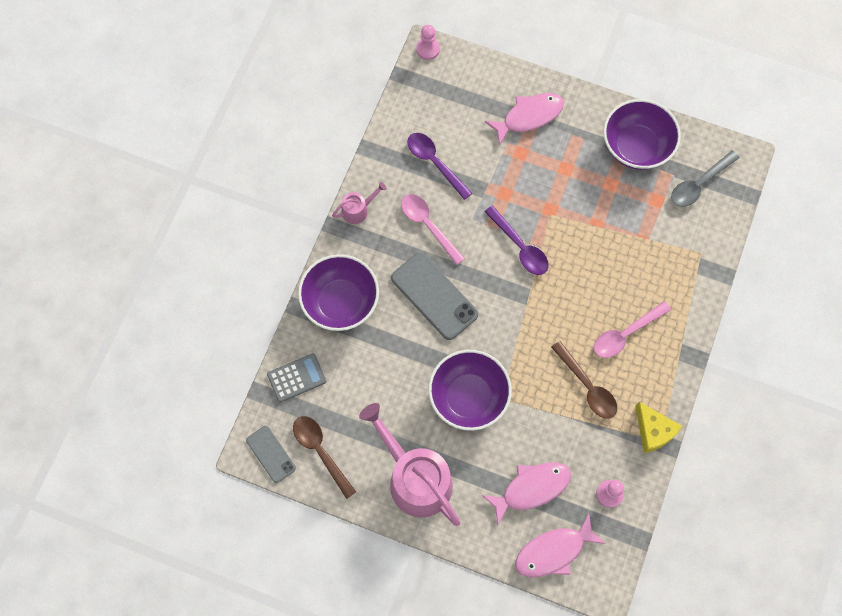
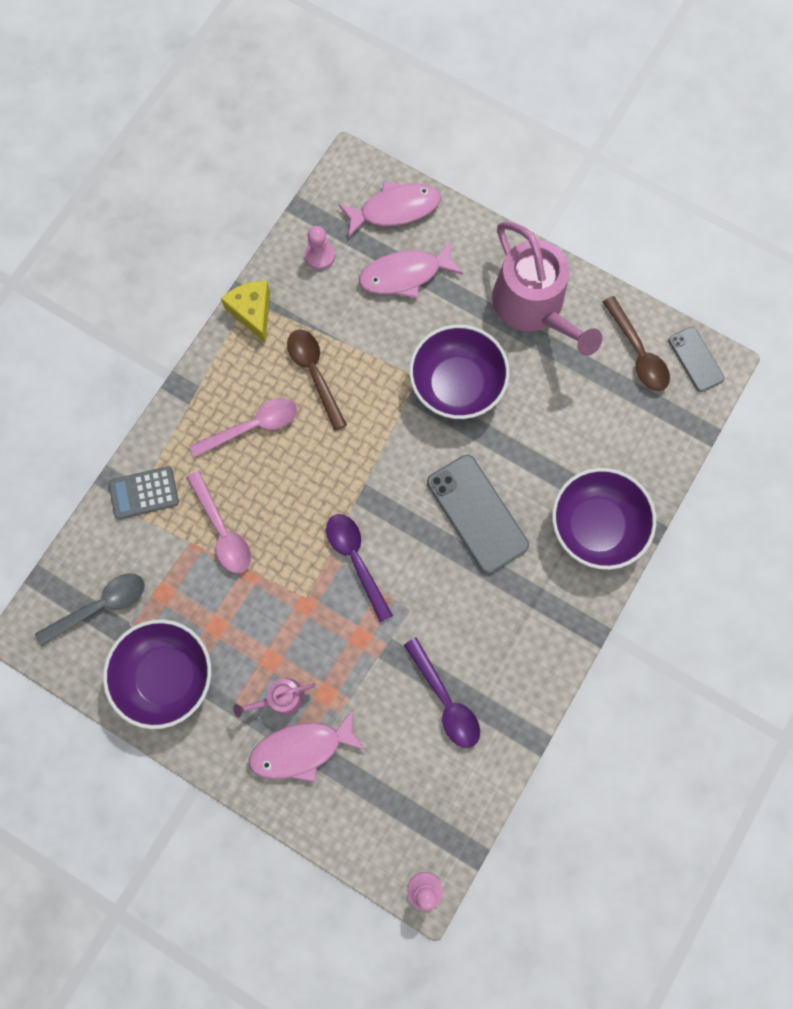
camera: 170 degrees left, 5 degrees up
grey calculator [267,353,326,403] -> grey calculator moved to [108,466,179,519]
pink watering can [332,182,387,224] -> pink watering can moved to [233,678,316,718]
pink spoon [401,194,465,265] -> pink spoon moved to [187,471,251,574]

